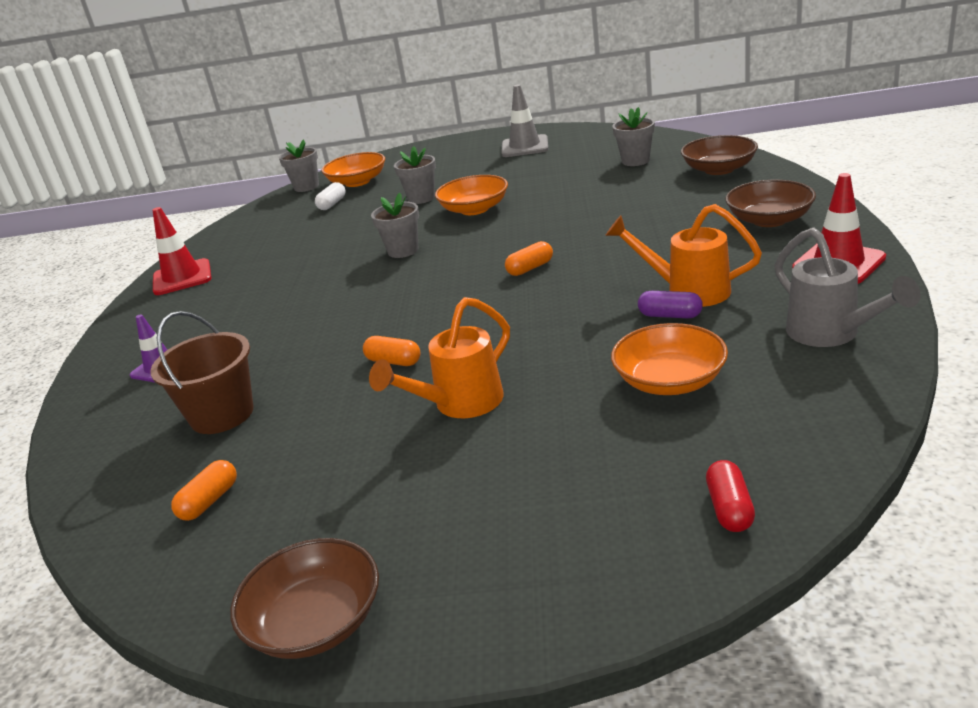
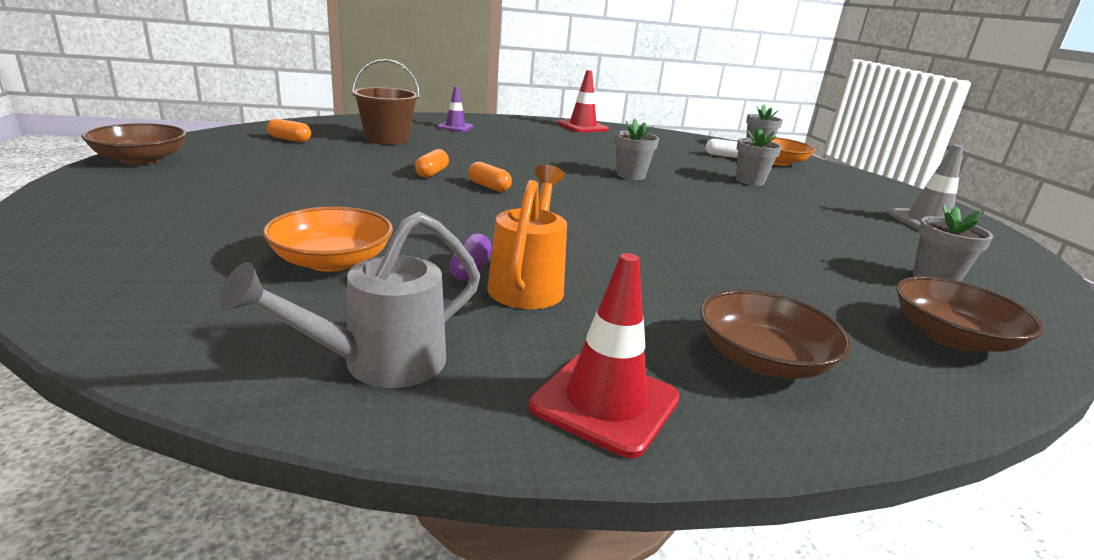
camera: 70 degrees right, 5 degrees down
orange watering can [369,297,510,418] -> none
orange bowl [435,175,508,215] -> none
orange capsule [505,241,553,276] -> orange capsule moved to [468,162,512,192]
red capsule [706,460,755,532] -> none

